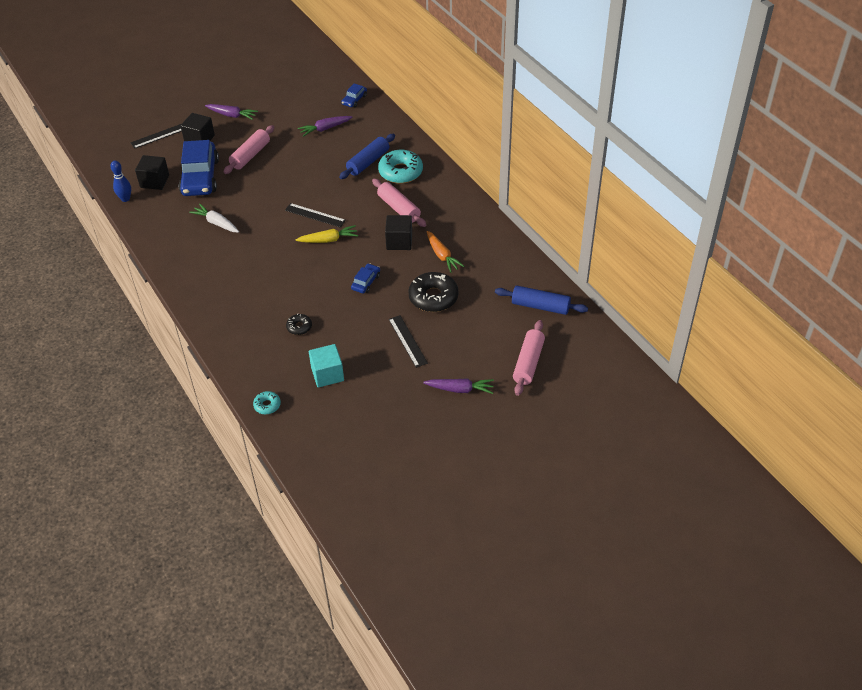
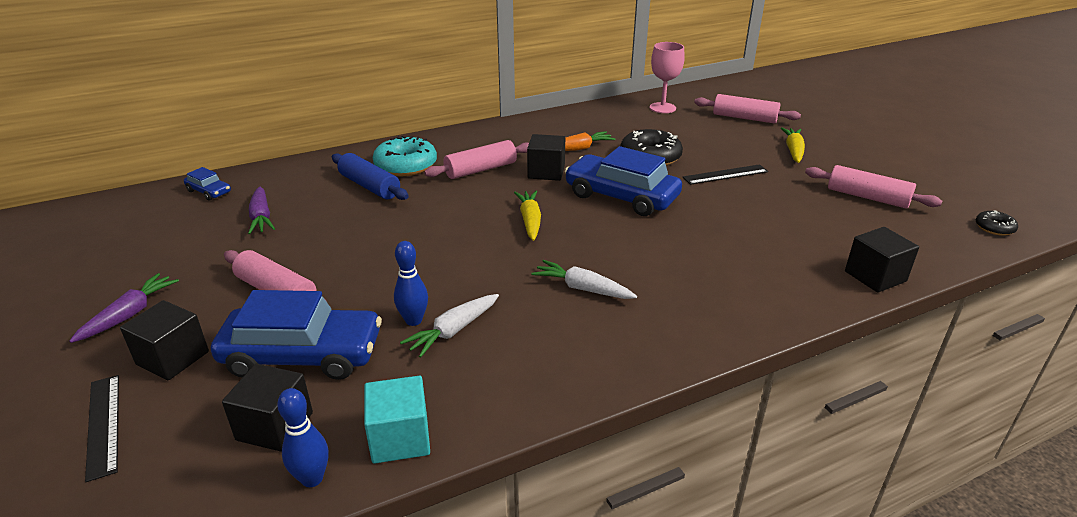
camera: 85 degrees left, 15 degrees down
turquoise donut [253,391,281,414] -> black cube [845,227,919,293]
black ruler [285,203,346,228] -> none
black donut [286,314,312,335] -> black donut moved to [975,210,1018,236]
turquoise cube [309,344,344,388] -> turquoise cube moved to [364,376,430,464]
blue car [351,263,380,294] -> blue car [565,146,682,216], size x2.18
purple carrot [423,378,494,394] -> yellow carrot [781,127,805,163]
blue rolling pin [495,286,588,315] -> pink goblet [650,42,685,113]
none -> blue bowling pin [394,241,428,326]
none -> white carrot [531,260,637,299]
none -> pink rolling pin [805,165,942,208]

